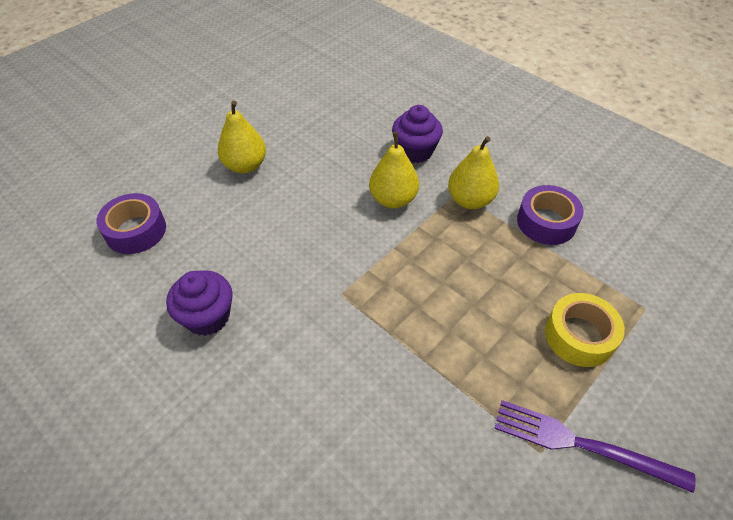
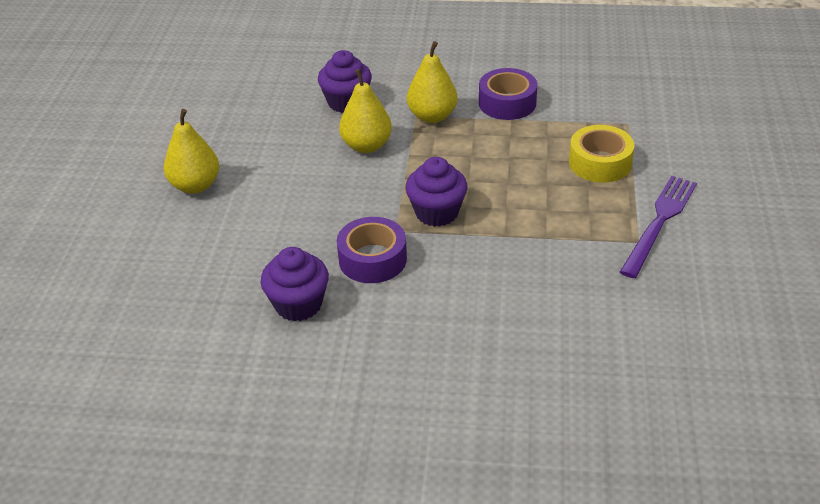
camera: 35 degrees left, 10 degrees down
purple tape [96,193,166,254] -> purple tape moved to [337,217,407,283]
purple fork [494,400,696,493] -> purple fork turned 135 degrees clockwise [620,176,697,278]
none -> purple cupcake [405,157,468,227]

